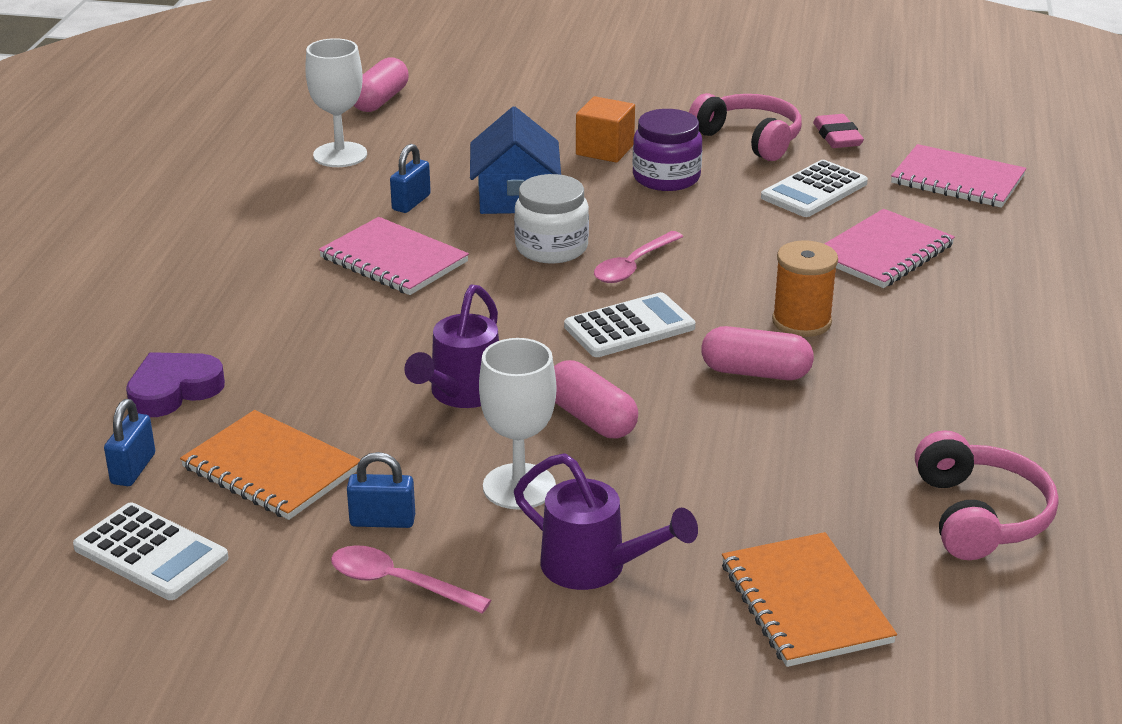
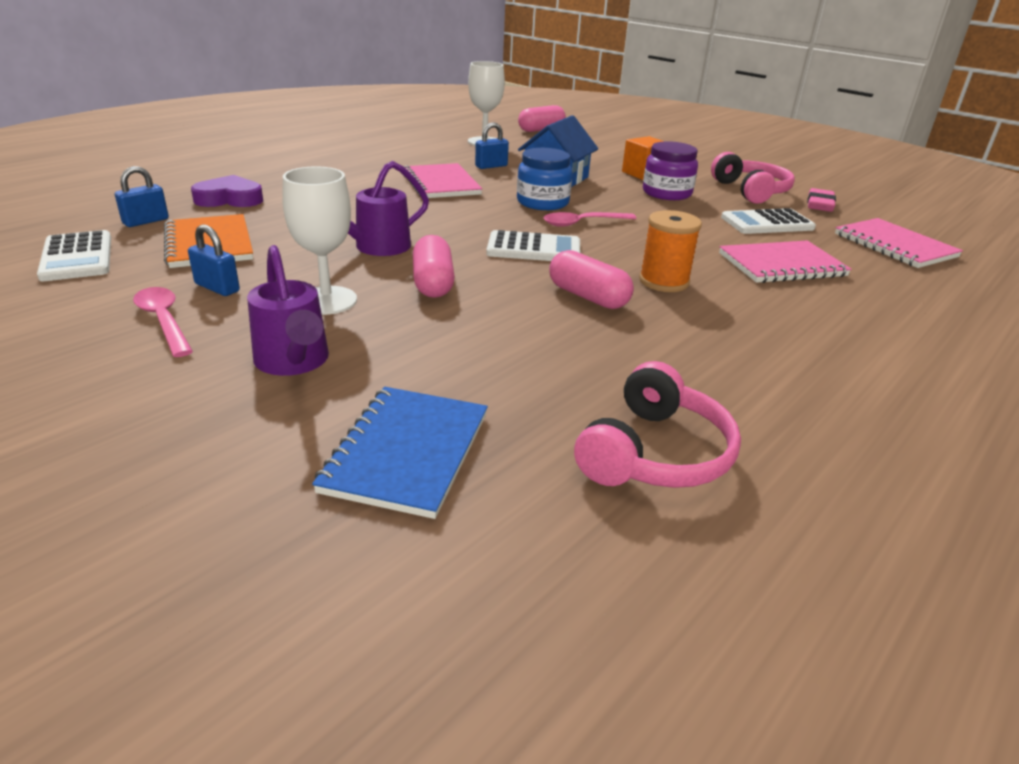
camera: 30 degrees right, 0 degrees up
white jar [514,174,589,263] -> blue jar [517,148,572,210]
orange notebook [722,532,897,667] -> blue notebook [312,387,488,519]

